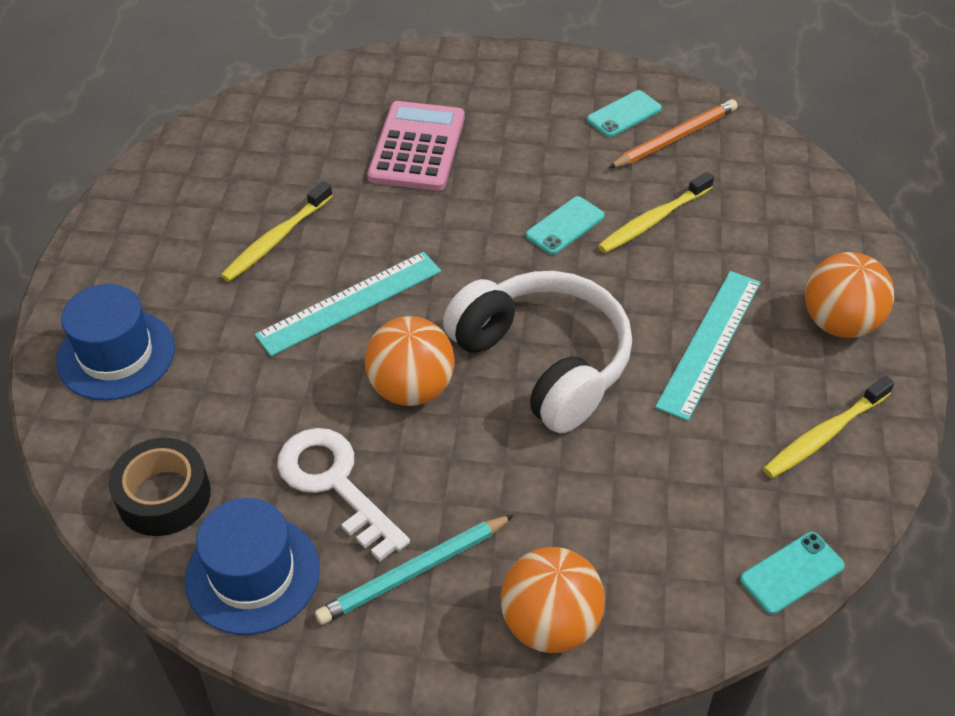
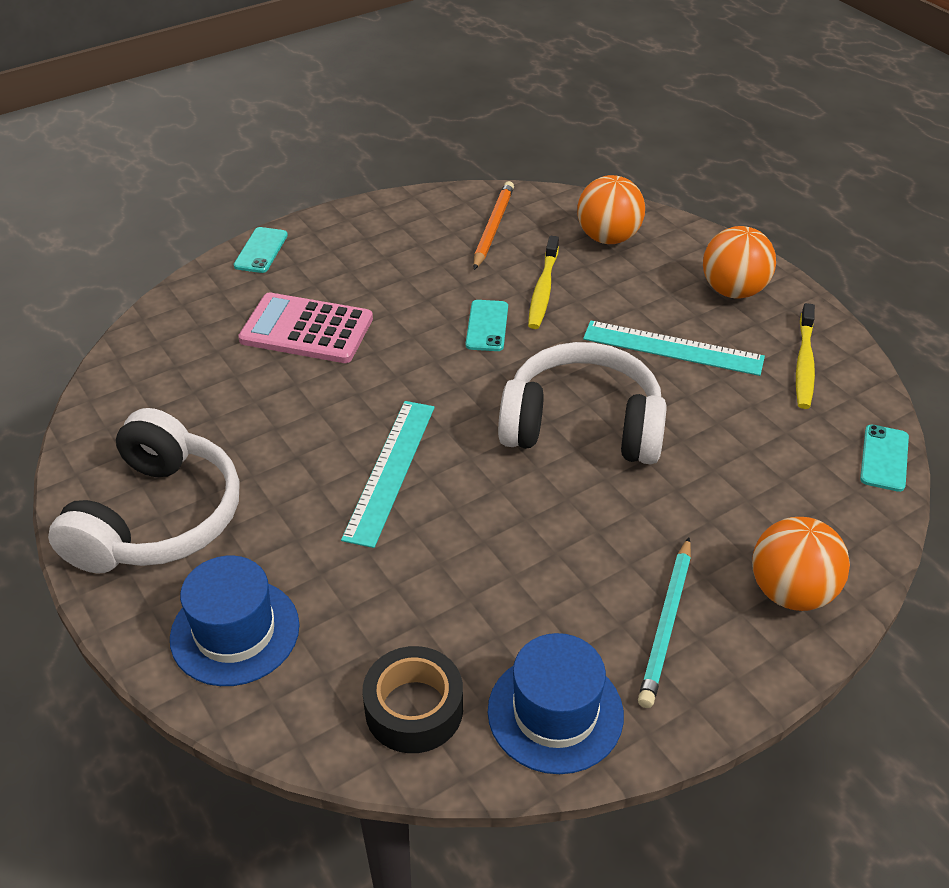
camera: 40 degrees left, 5 degrees down
yellow toothbrush [221,181,333,282] -> none
white key [277,428,410,561] -> none
orange ball [365,316,455,406] -> orange ball moved to [577,175,645,244]
pink calculator [367,101,465,191] -> pink calculator turned 45 degrees counterclockwise [238,292,373,363]
turquoise phone [587,90,662,137] -> turquoise phone moved to [234,227,288,273]
turquoise ruler [655,271,761,421] -> turquoise ruler turned 60 degrees counterclockwise [583,321,765,376]
none -> white headphones [48,408,239,574]

